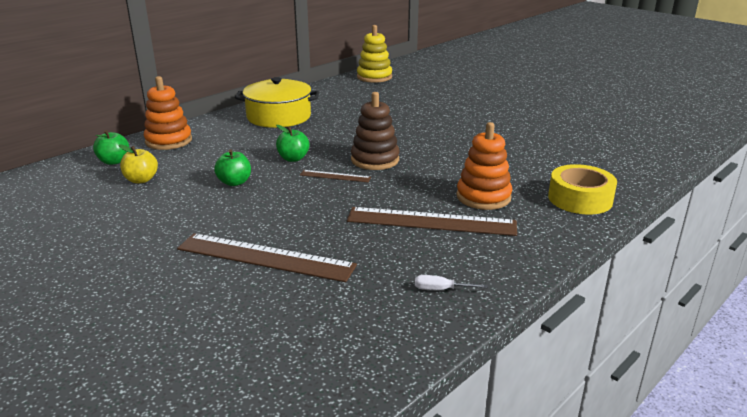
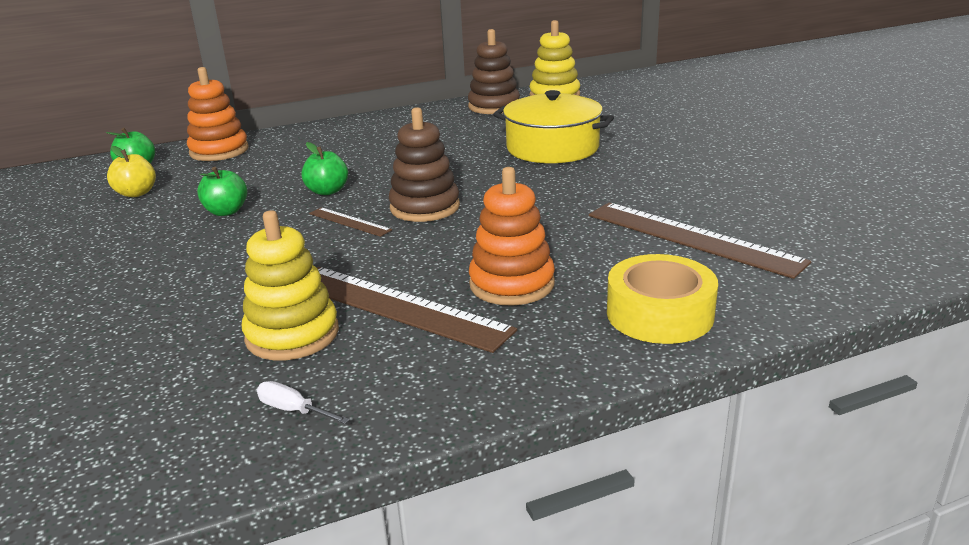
camera: 25 degrees right, 0 degrees up
brown ruler [177,233,357,282] -> brown ruler moved to [589,202,811,279]
yellow pot [235,77,319,128] -> yellow pot moved to [493,90,614,163]
none -> yellow stacking toy [242,210,339,360]
none -> brown stacking toy [468,29,520,114]

